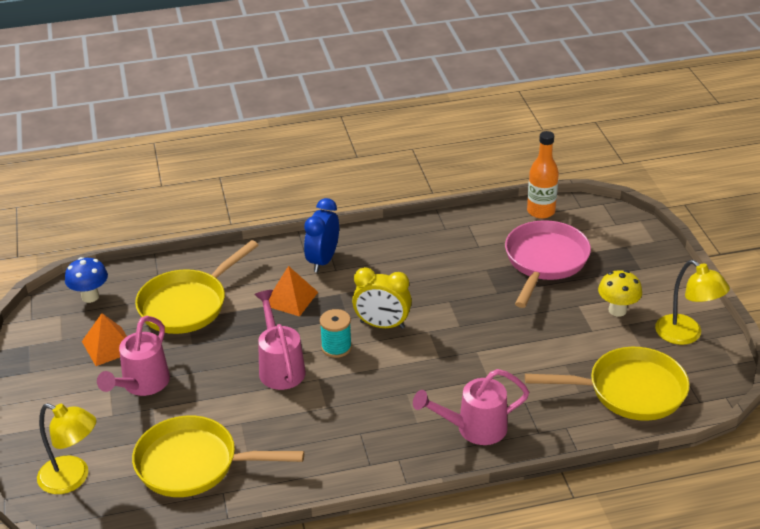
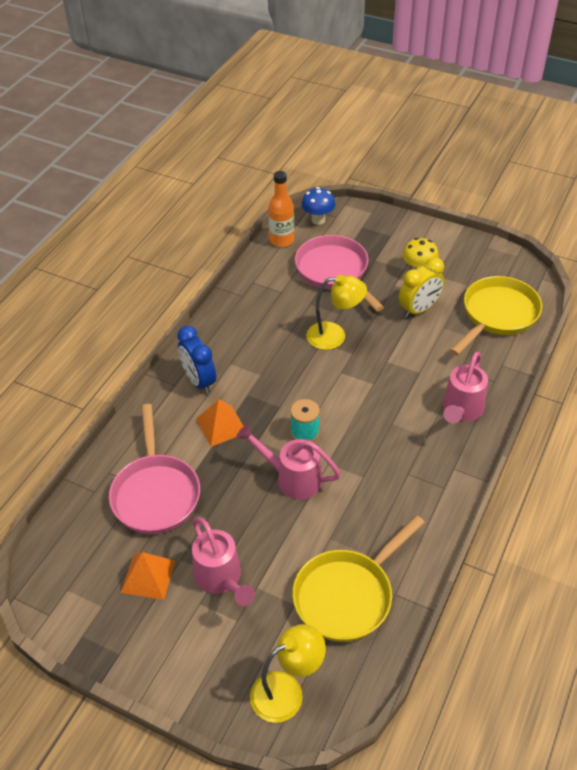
camera: 50 degrees left, 10 degrees up
blue mushroom [65,257,108,303] -> blue mushroom moved to [301,187,336,225]
yellow pan [135,240,259,334] -> pink pan [109,404,200,534]
yellow clock [352,267,412,329] -> yellow clock moved to [399,258,445,318]
yellow lamp [655,260,730,345] -> yellow lamp moved to [306,275,367,350]

